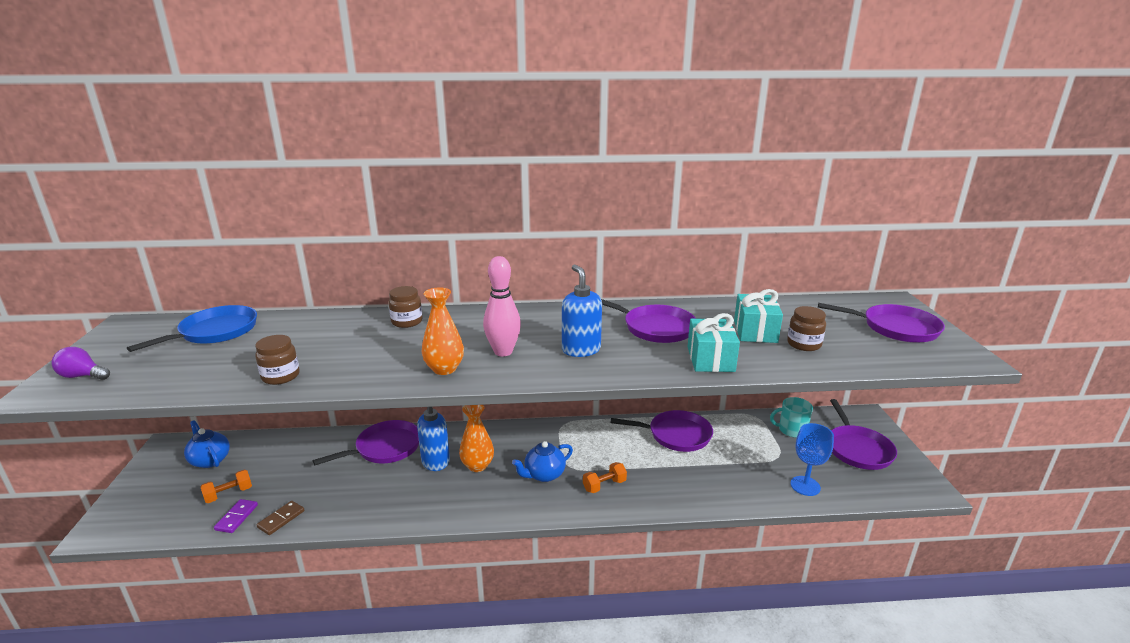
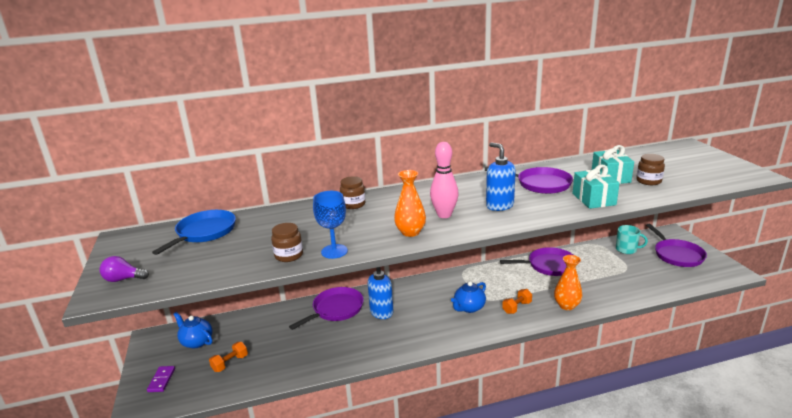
camera: 10 degrees left, 0 degrees up
purple domino [214,499,258,533] -> purple domino moved to [147,366,175,392]
brown domino [257,501,304,535] -> none
orange vase [459,405,494,472] -> orange vase moved to [554,255,582,310]
turquoise mug [770,397,813,438] -> turquoise mug turned 150 degrees counterclockwise [616,225,648,254]
blue goblet [790,423,834,496] -> blue goblet moved to [313,191,348,259]
purple pan [818,303,945,343] -> none

